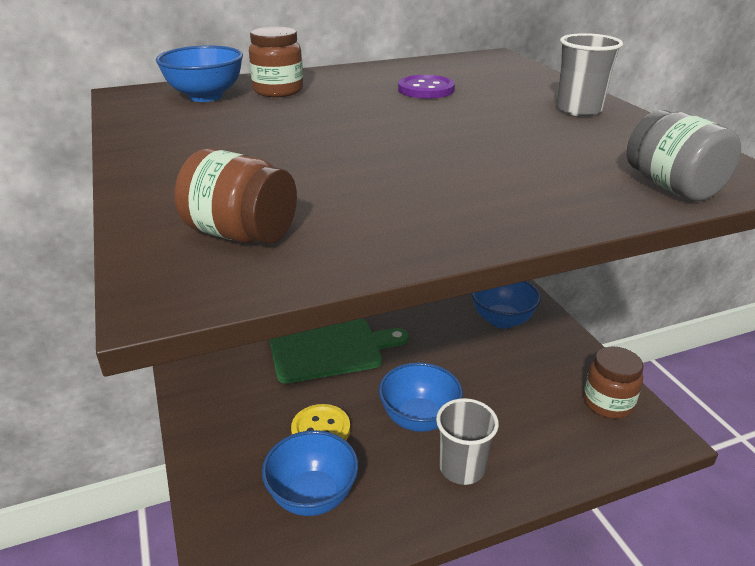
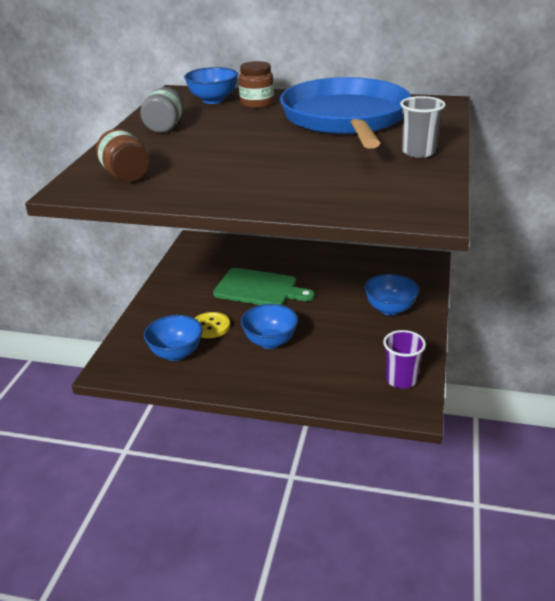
camera: 35 degrees right, 0 degrees up
purple button [398,75,455,98] -> blue pan [280,77,411,149]
grey cup [436,398,499,485] -> none
brown jar [583,346,643,419] -> purple cup [383,330,426,389]
grey jar [627,110,741,201] -> grey jar moved to [140,87,184,133]

